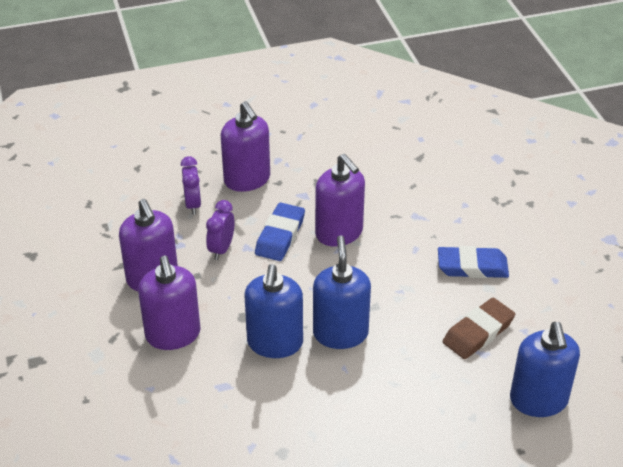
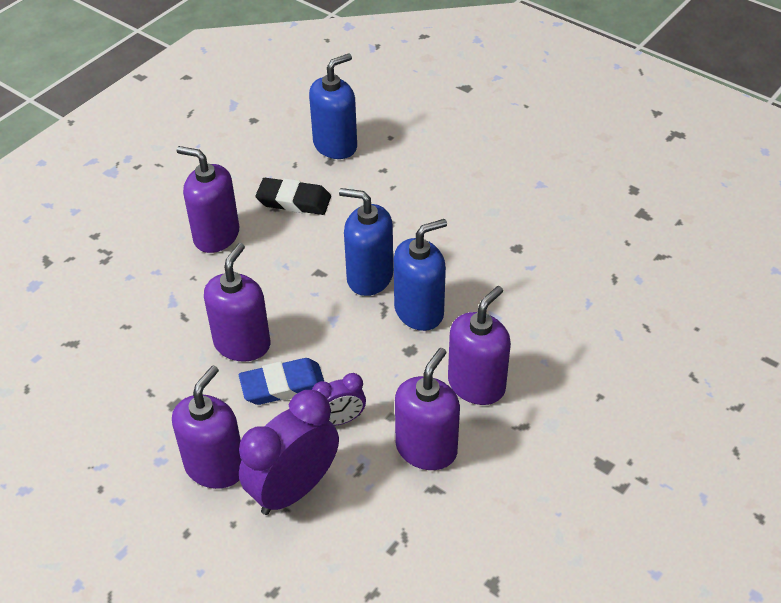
camera: 125 degrees left, 5 degrees up
purple clock [180,156,201,215] -> purple clock [239,390,339,515], size x1.86
blue soap dispenser [313,235,371,349] -> blue soap dispenser turned 60 degrees clockwise [339,188,393,296]
blue eraser [438,246,509,278] -> purple soap dispenser [177,146,239,253]
brown eraser [443,298,515,359] -> black eraser [256,178,331,215]

